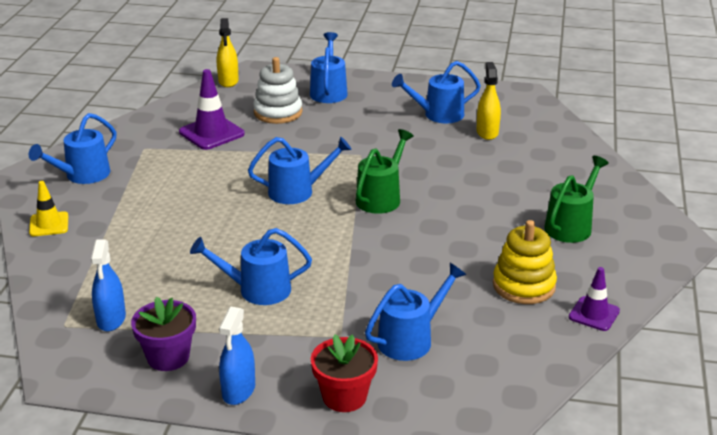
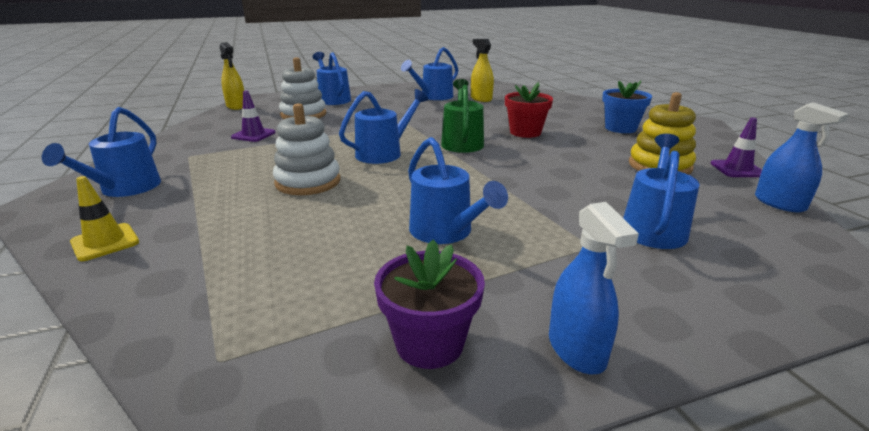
camera: 30 degrees left, 5 degrees down
blue spray bottle [91,239,126,332] -> blue spray bottle moved to [755,102,849,213]
purple traffic cone [179,69,245,150] -> purple traffic cone [231,91,276,142], size x0.64
blue watering can [190,228,312,305] -> blue watering can turned 90 degrees counterclockwise [408,137,508,244]
red flower pot [311,334,378,412] -> red flower pot moved to [505,82,553,138]
green watering can [544,156,609,243] -> blue flower pot [602,81,652,133]
none -> white stacking toy [273,103,340,195]

